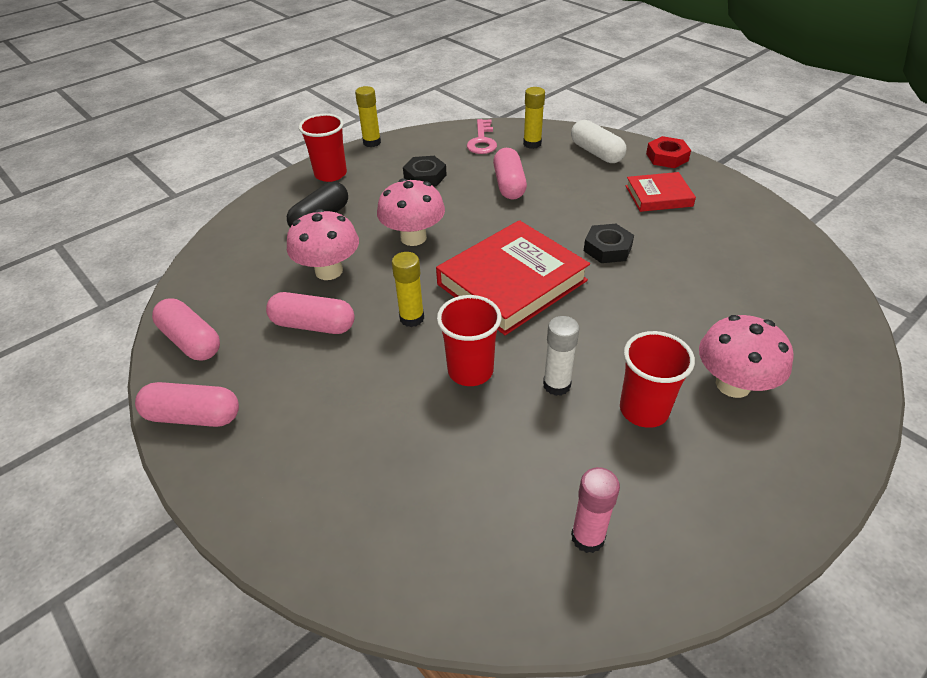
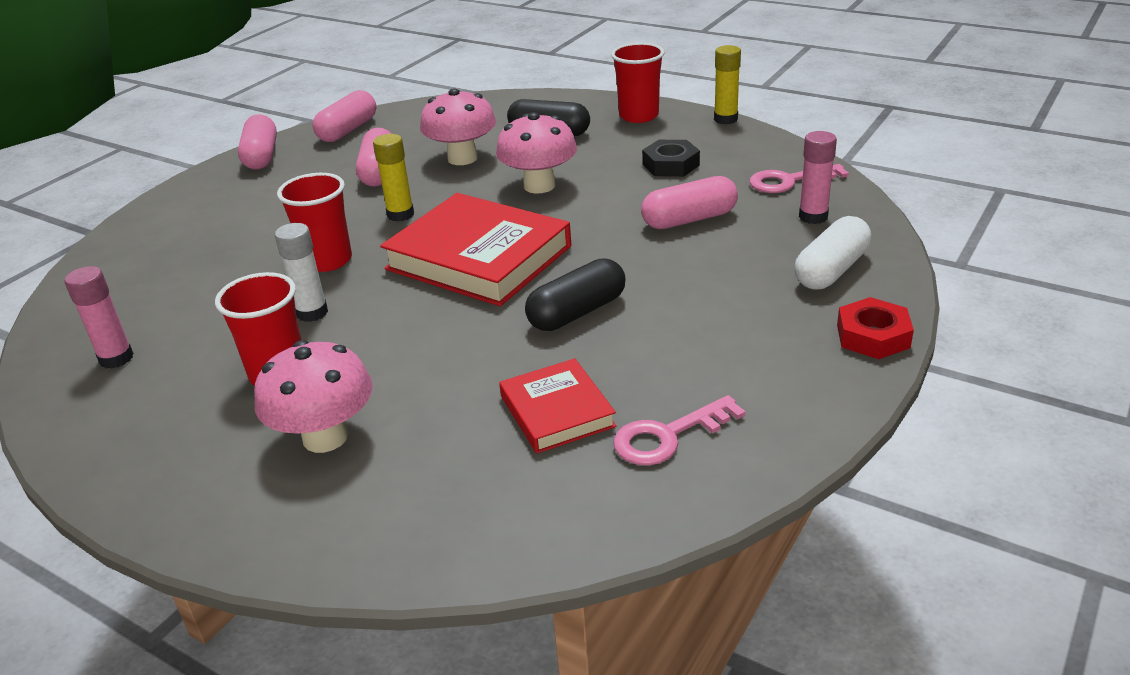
camera: 75 degrees right, 10 degrees down
yellow glue stick [523,87,545,149] -> pink glue stick [799,131,837,224]
black nut [584,224,634,263] -> black capsule [525,258,626,331]
red book [626,172,696,212] -> red book moved to [499,358,616,453]
none -> pink key [613,395,746,465]

